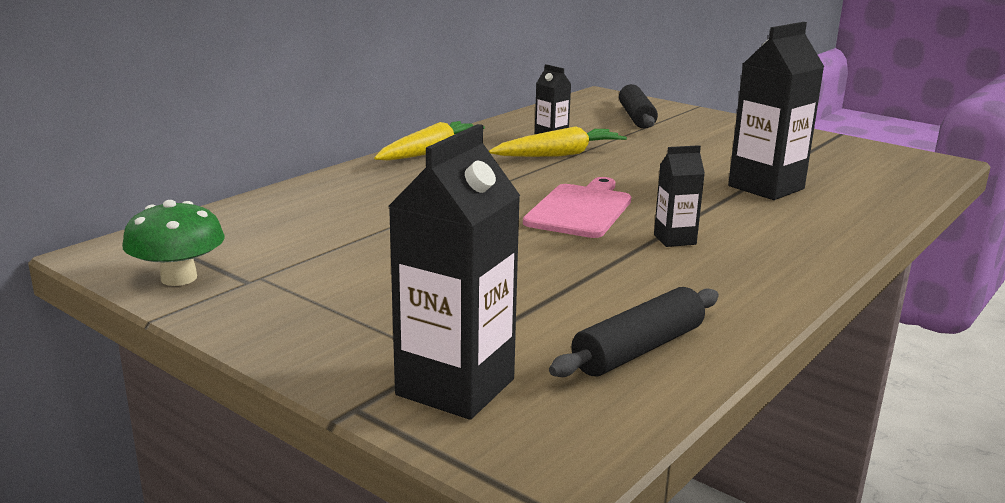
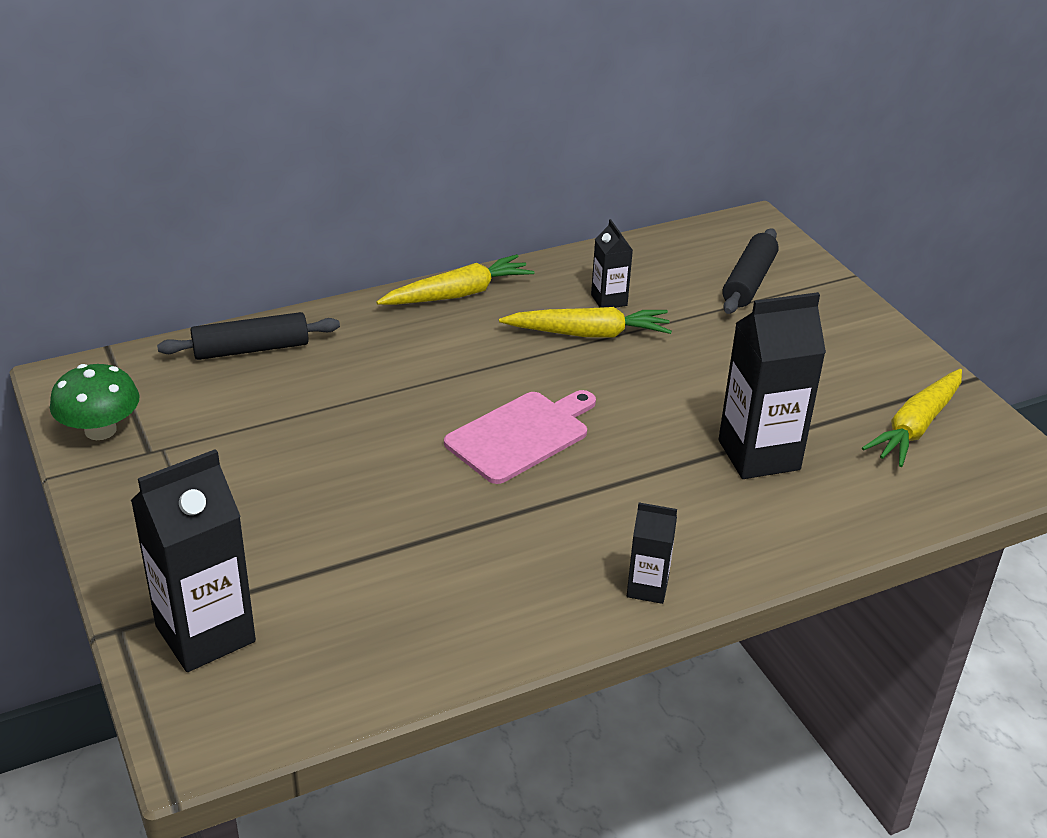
camera: 25 degrees right, 15 degrees up
black rolling pin [549,287,719,377] -> black rolling pin moved to [157,312,340,360]
black carton [654,145,705,247] -> black carton moved to [627,503,677,604]
none -> yellow carrot [862,369,962,467]

